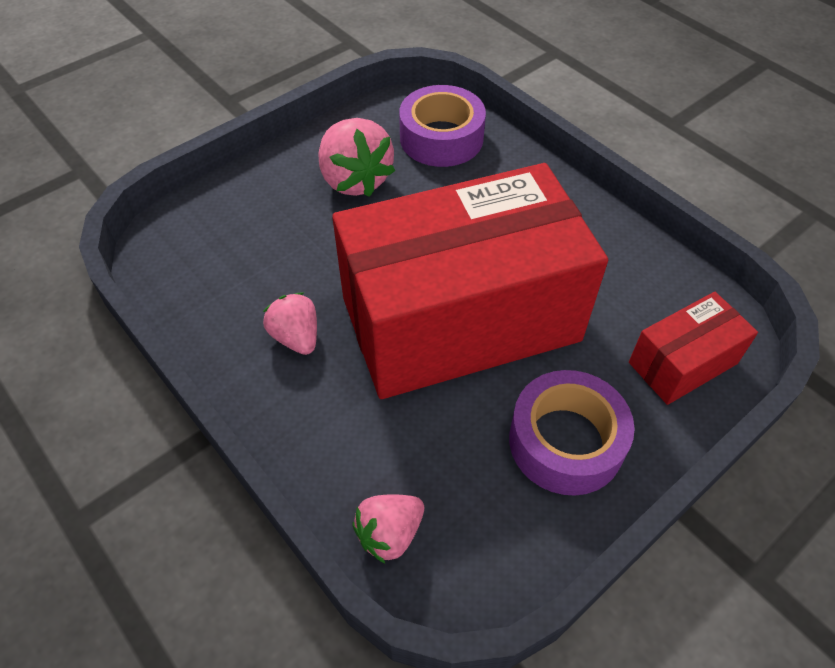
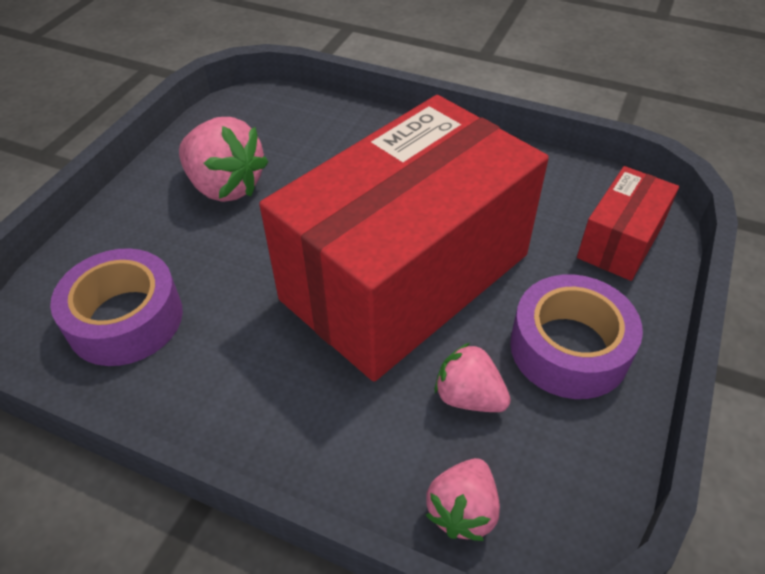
camera: 25 degrees left, 5 degrees down
pink strawberry [263,292,317,355] -> pink strawberry moved to [435,343,511,412]
purple tape [399,85,486,167] -> purple tape moved to [50,248,183,366]

